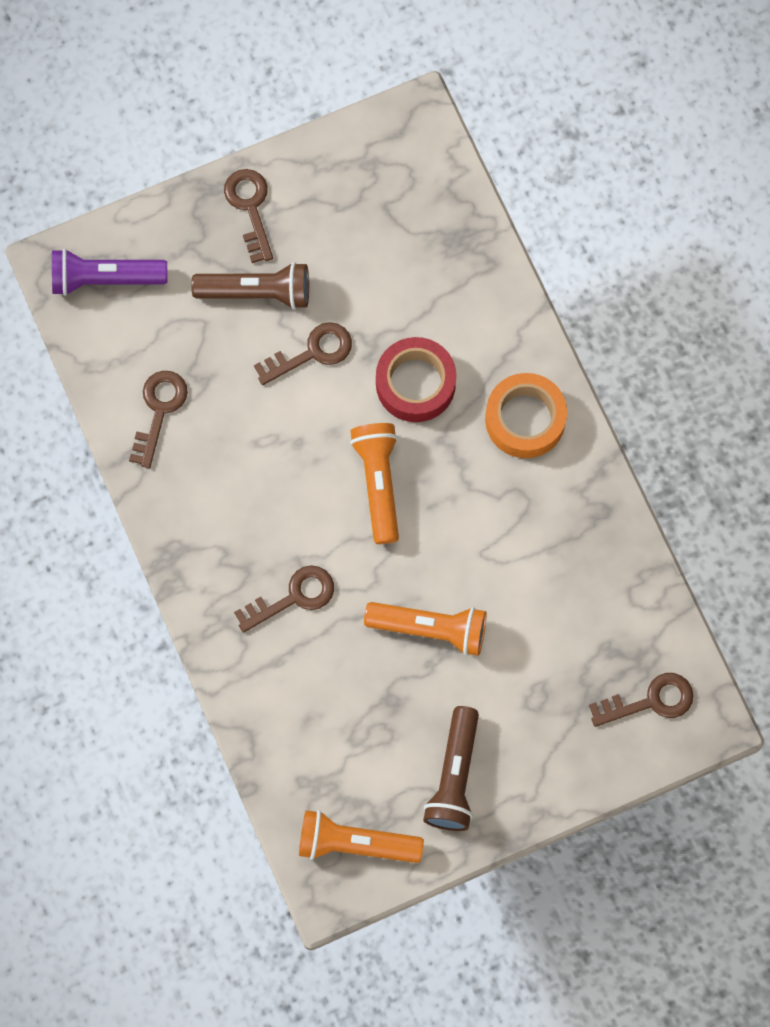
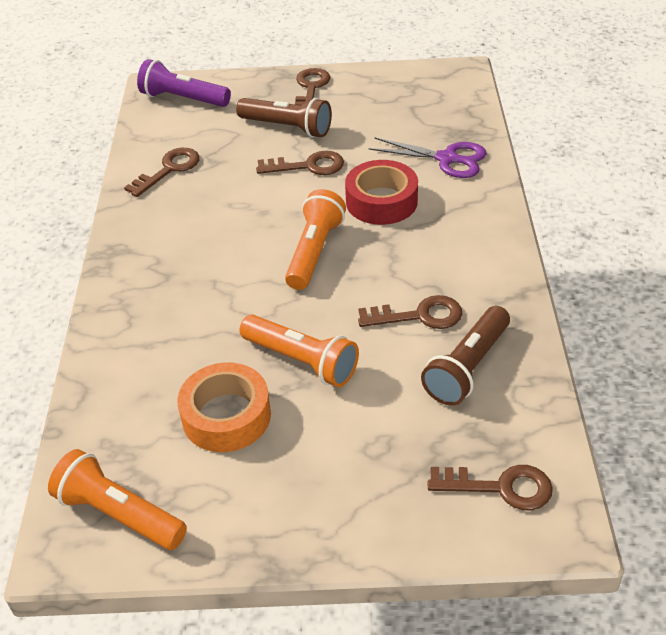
camera: 25 degrees right, 30 degrees down
brown key [234,565,334,633] -> brown key moved to [358,295,462,329]
brown flashlight [423,706,479,831] -> brown flashlight moved to [421,306,510,406]
orange tape [485,373,567,458] -> orange tape moved to [177,362,271,452]
none -> purple scissors [369,137,487,178]

